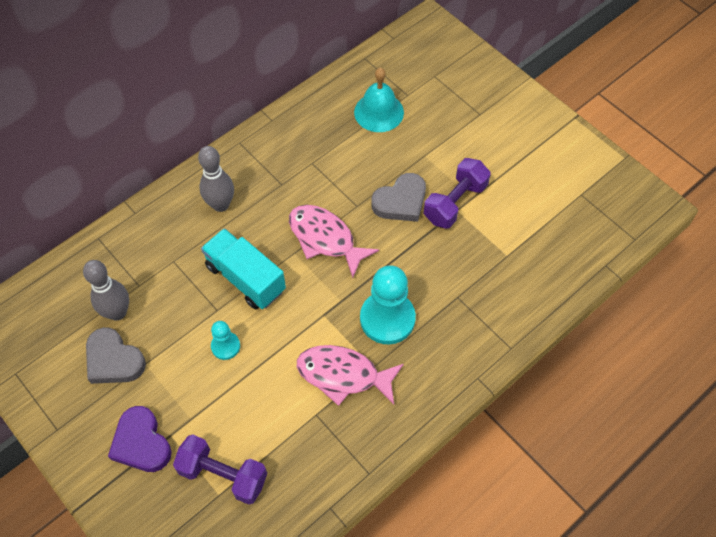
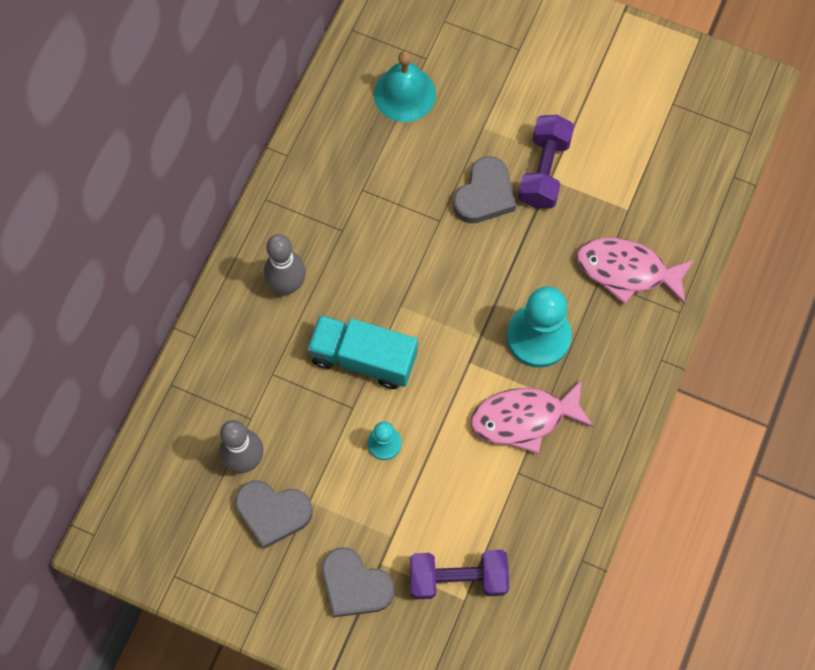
camera: 25 degrees left, 10 degrees up
purple heart [108,406,172,472] -> grey heart [322,547,395,617]
pink fish [289,205,379,278] -> pink fish moved to [576,238,695,304]

